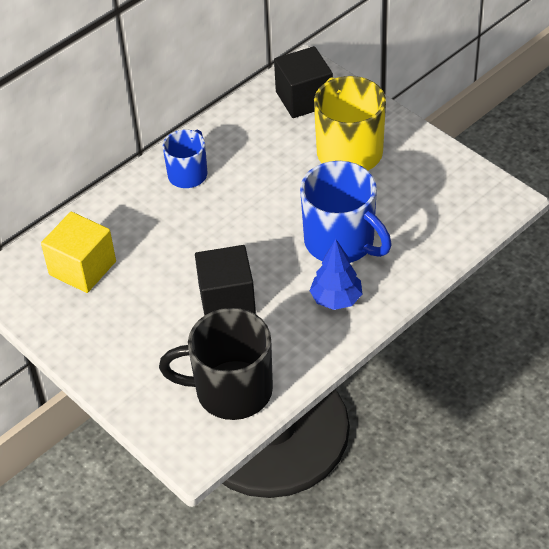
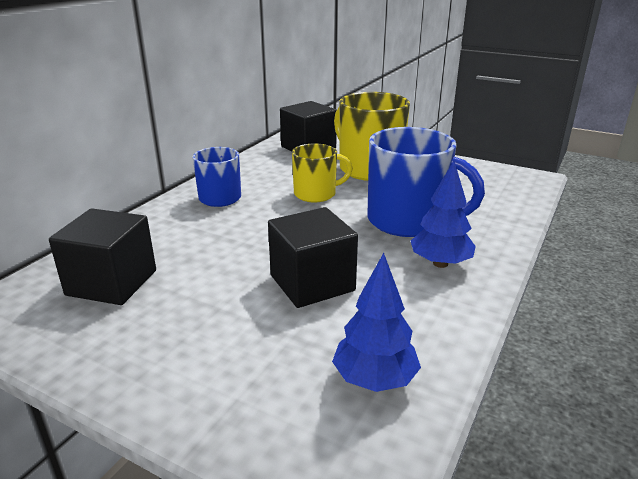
camera: 20 degrees left, 20 degrees down
yellow cube [41,212,116,293] -> black cube [49,208,156,305]
black mug [159,308,273,420] -> blue tree [332,253,421,392]
none -> yellow mug [292,143,353,202]

